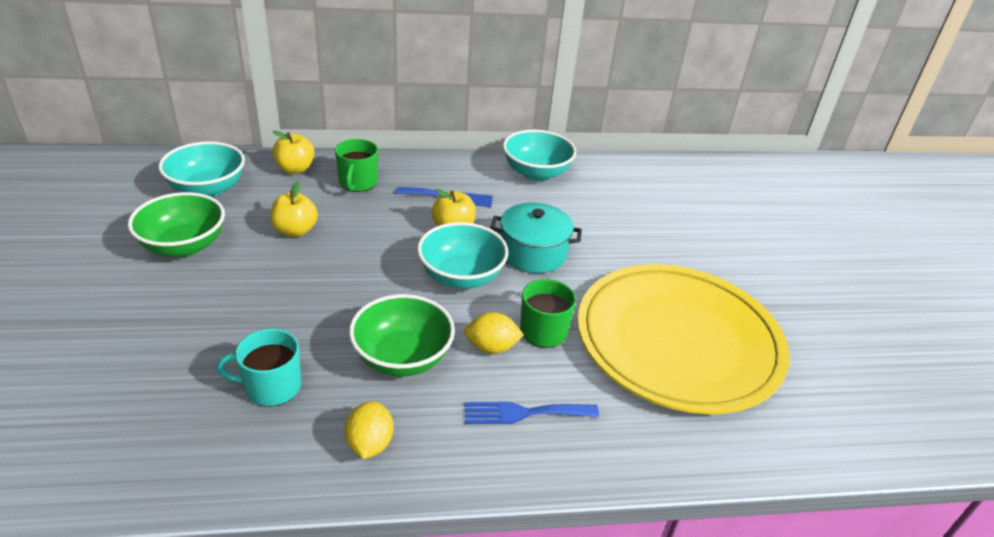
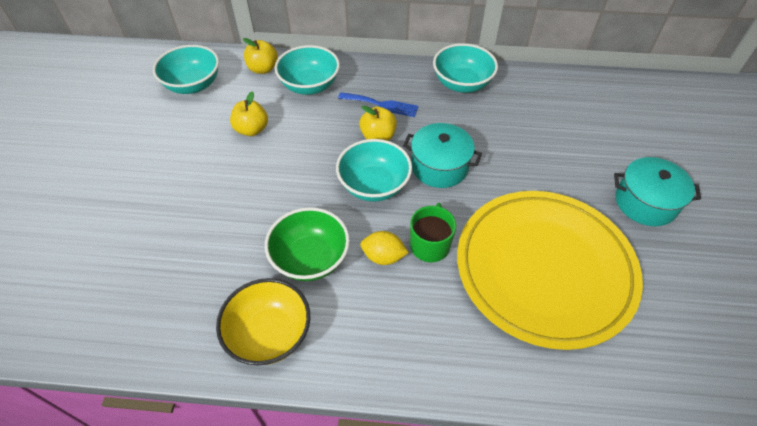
camera: 15 degrees right, 15 degrees up
green bowl [128,192,225,257] -> none
turquoise mug [217,328,301,407] -> none
green mug [335,139,378,192] -> turquoise bowl [275,45,340,95]
yellow lemon [345,401,393,459] -> yellow bowl [216,278,310,365]
blue fork [464,402,599,424] -> none
none -> turquoise pot [614,157,701,226]

